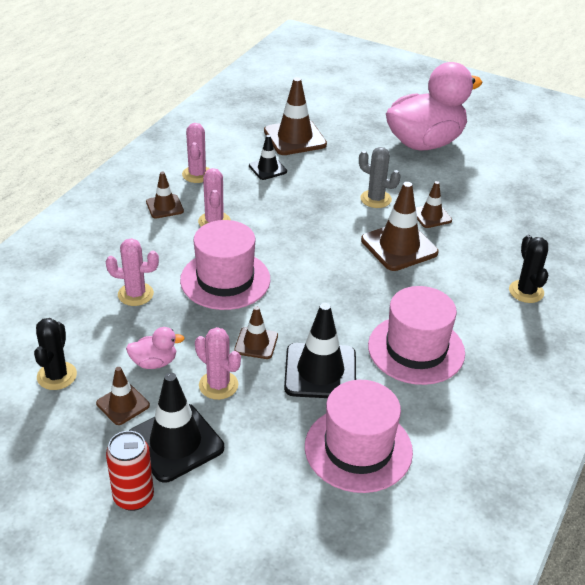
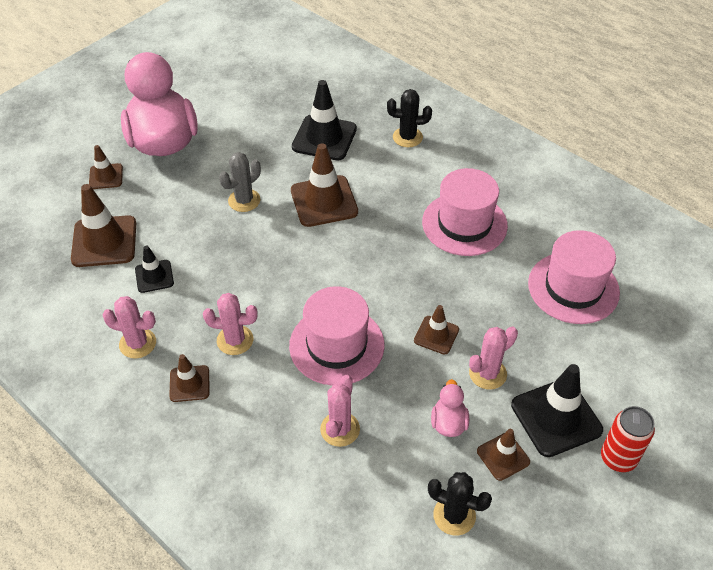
camera: 75 degrees left, 10 degrees up
black traffic cone [284,303,356,398] -> black traffic cone moved to [292,80,357,160]
brown traffic cone [416,181,452,228] -> brown traffic cone moved to [89,145,123,189]

